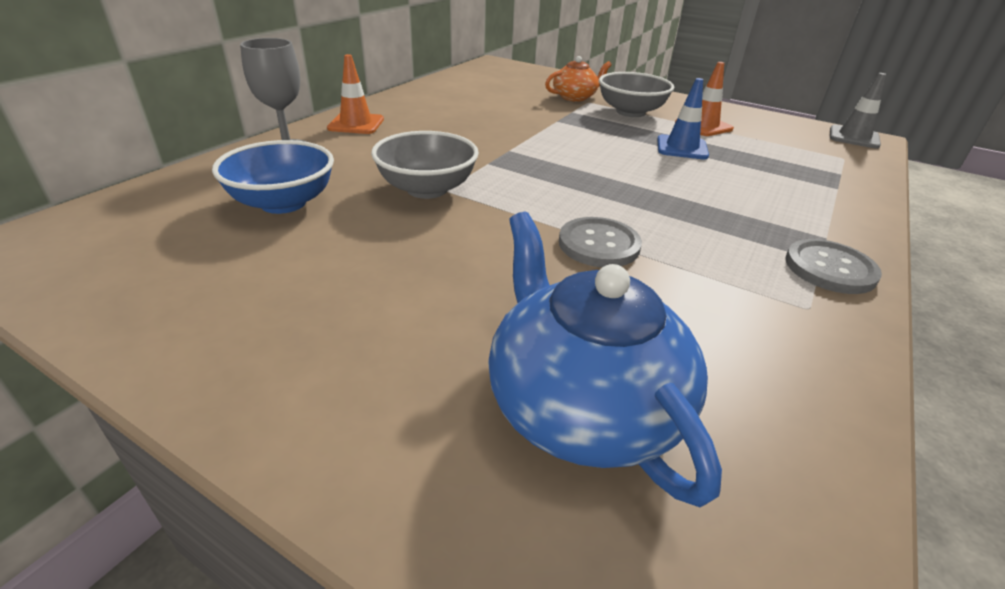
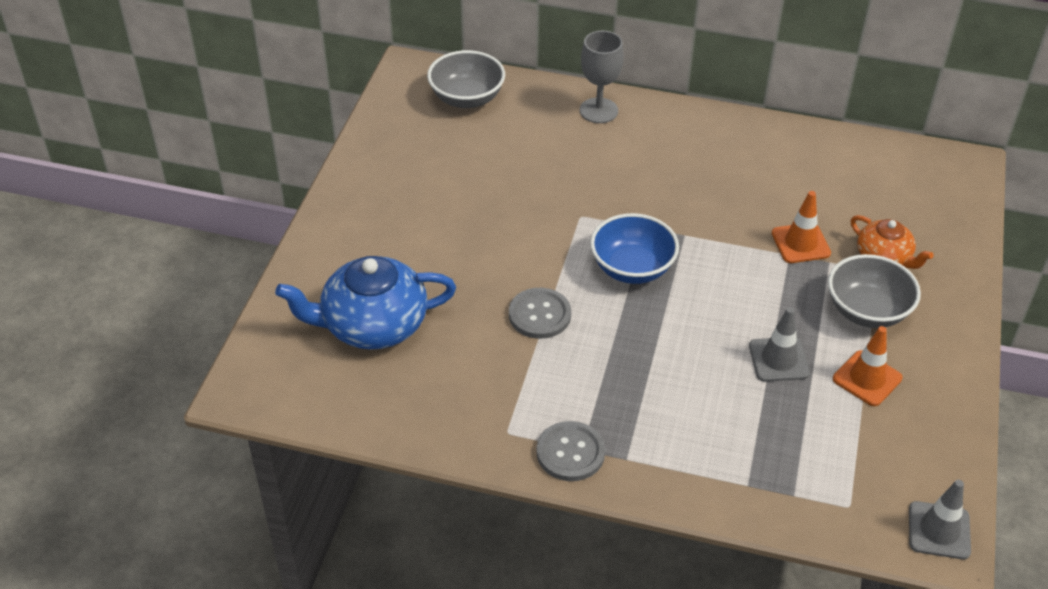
camera: 75 degrees right, 10 degrees up
blue bowl [212,140,334,214] -> blue bowl moved to [590,213,679,284]
orange traffic cone [327,54,384,134] -> orange traffic cone moved to [772,191,831,263]
grey bowl [371,131,479,199] -> grey bowl moved to [427,50,505,108]
blue teapot [488,212,722,507] -> blue teapot turned 150 degrees counterclockwise [275,256,456,350]
blue traffic cone [657,78,709,160] -> grey traffic cone [749,307,810,382]

